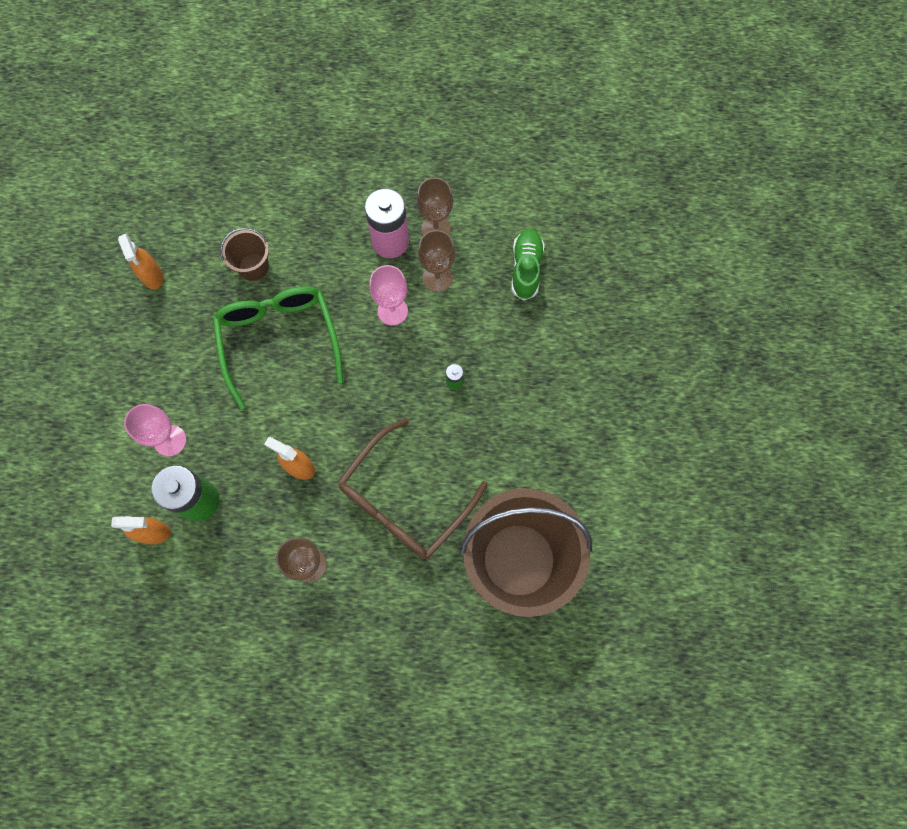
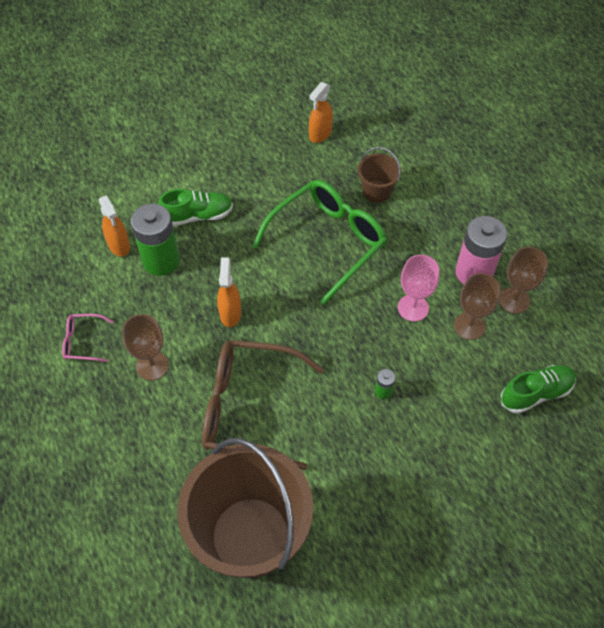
camera: 60 degrees right, 15 degrees down
pink goblet [124,404,186,456] -> green shoe [158,189,233,226]
none -> pink glasses [62,314,114,362]

